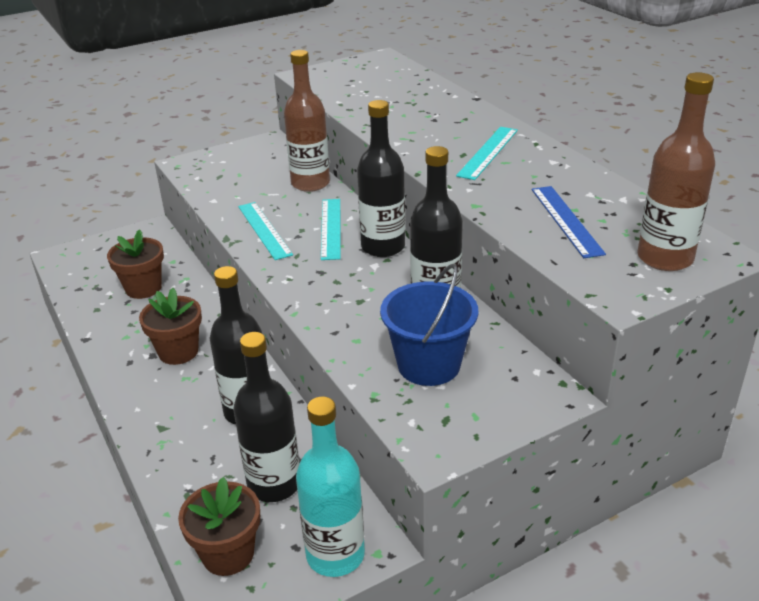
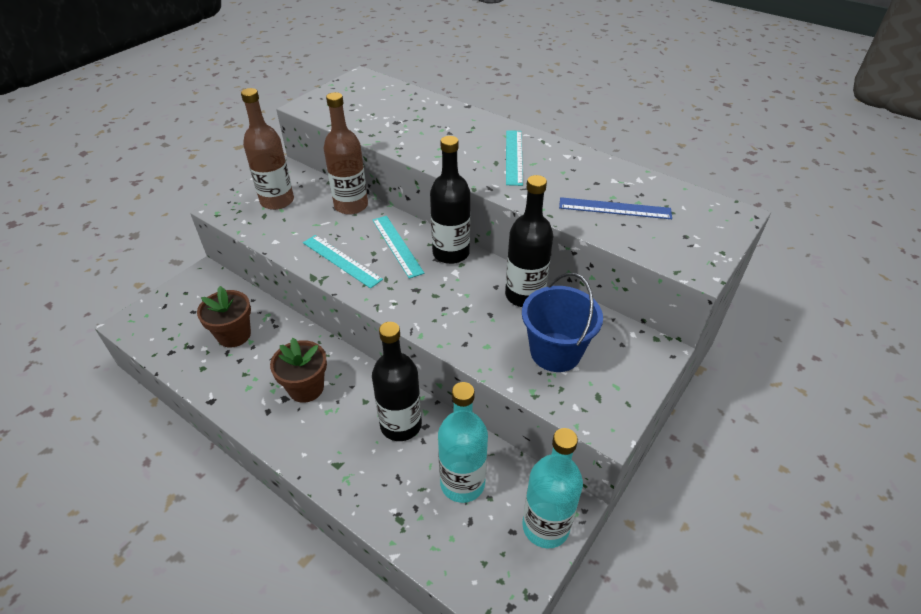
camera: 25 degrees left, 10 degrees up
brown flower pot [178,477,260,576] -> none
black bottle [233,332,299,502] -> turquoise bottle [438,382,488,503]
blue ruler [532,186,606,258] -> blue ruler turned 45 degrees counterclockwise [559,197,672,219]
brown bottle [637,72,715,271] -> brown bottle moved to [241,88,294,210]

